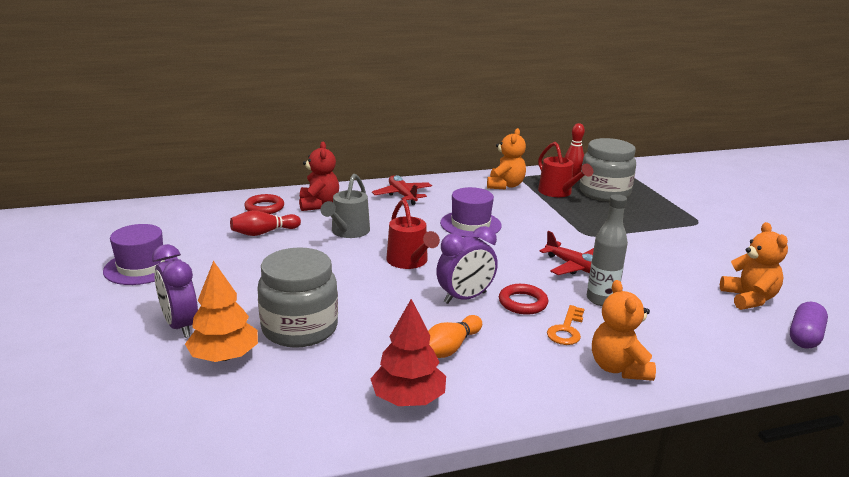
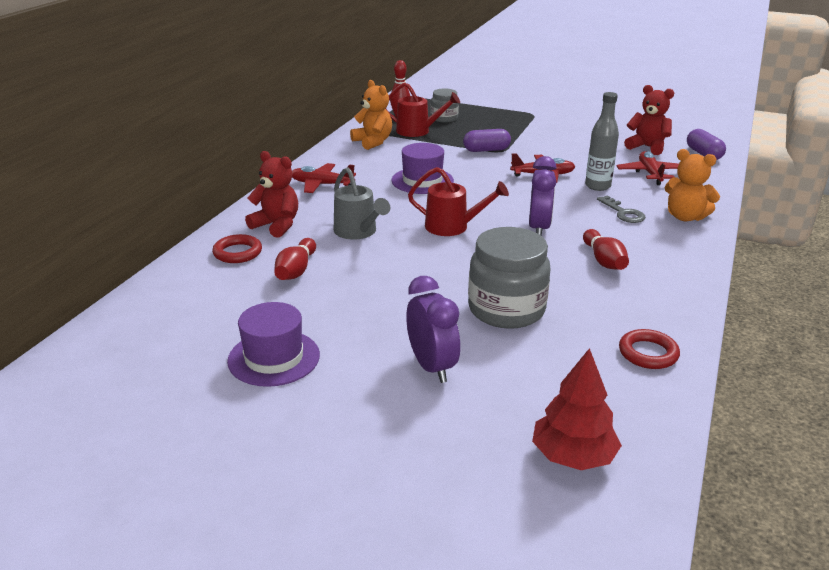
camera: 50 degrees left, 5 degrees up
purple clock [152,244,198,338] -> purple clock turned 120 degrees counterclockwise [406,276,460,383]
orange tree [185,261,258,362] -> none
red tree [371,299,446,406] -> red tree moved to [532,348,622,470]
orange bowling pin [428,315,482,358] -> red bowling pin [583,229,629,270]
red ring [499,284,548,315] -> red ring moved to [619,329,680,369]
orange key [547,305,584,345] -> grey key [597,195,646,223]
grey jar [579,138,636,202] -> grey jar [431,88,459,122], size x0.56
orange teddy bear [720,222,788,310] -> red teddy bear [624,85,674,155]
none -> purple capsule [463,129,511,152]
none -> red plane [616,151,679,185]

